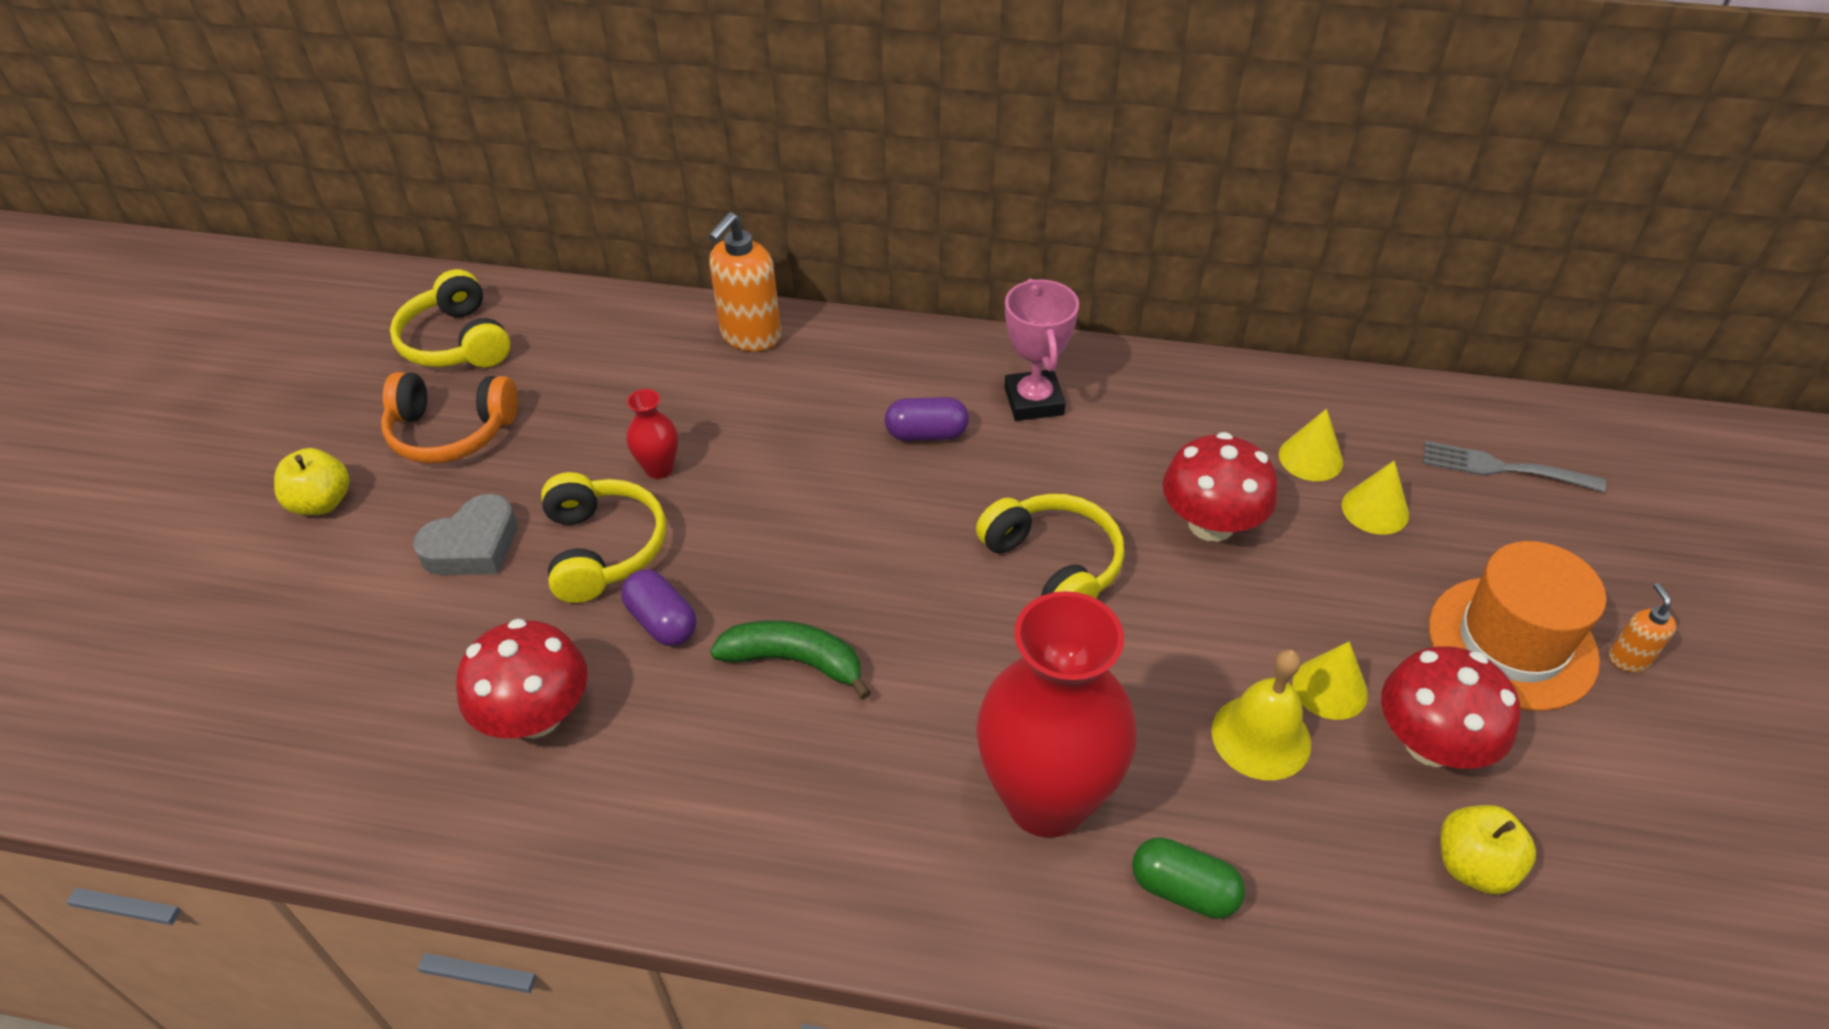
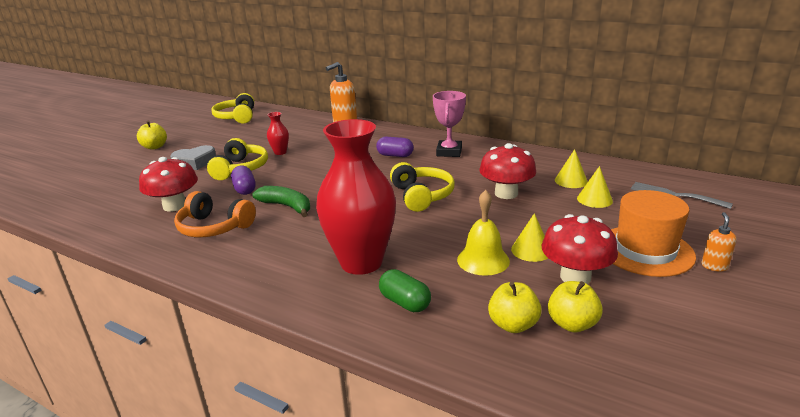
camera: 20 degrees right, 20 degrees down
orange headphones [381,372,518,464] -> orange headphones moved to [174,191,256,237]
none -> yellow apple [488,282,542,333]

